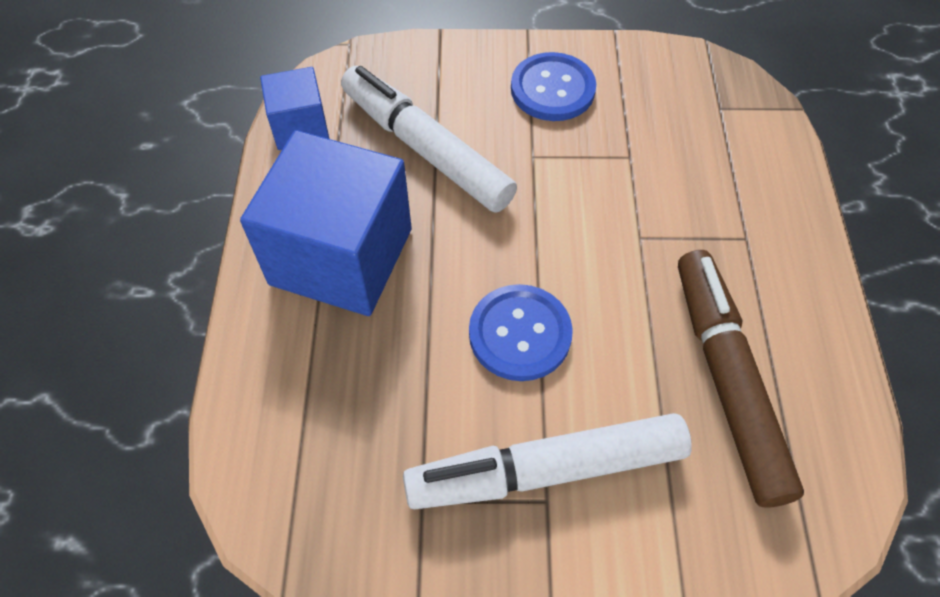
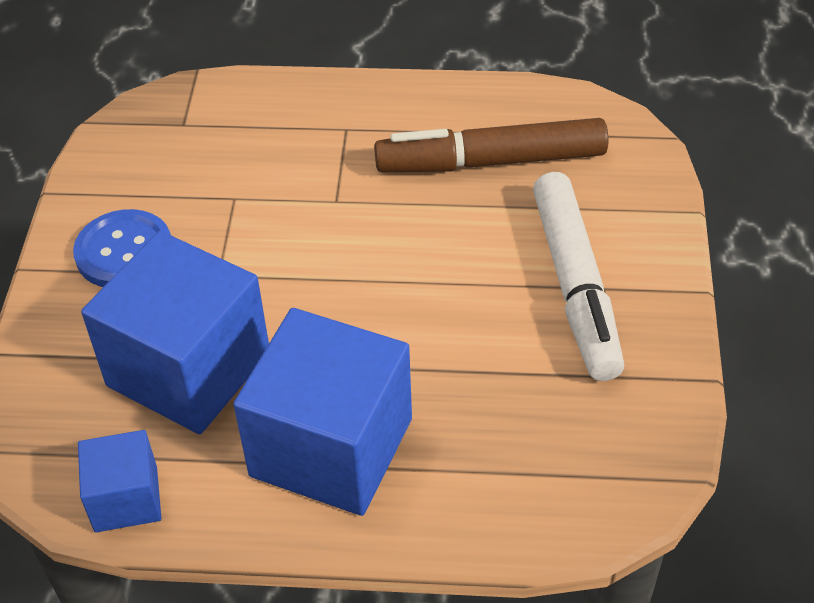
camera: 85 degrees left, 10 degrees down
white marker [341,66,517,213] -> blue cube [81,231,269,434]
blue button [469,284,573,381] -> none

